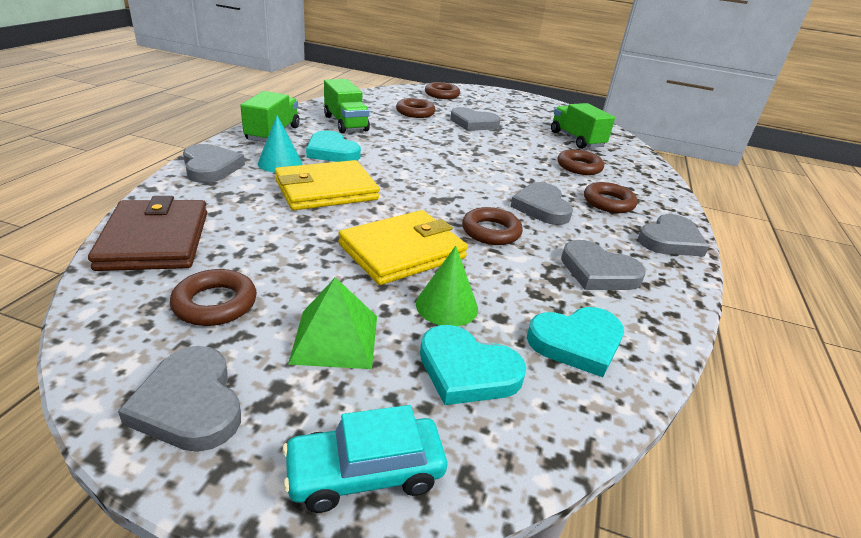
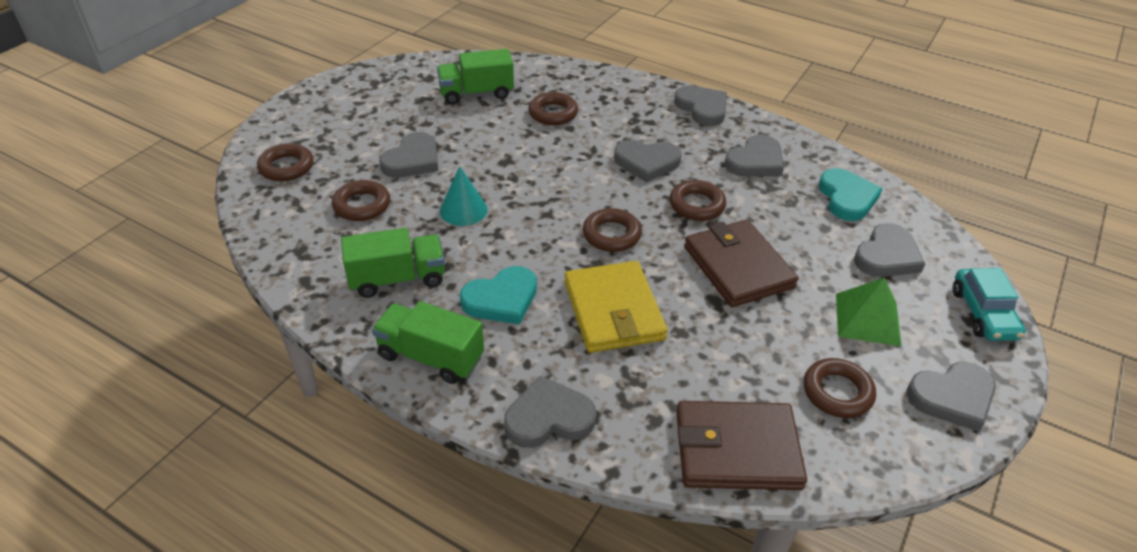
camera: 75 degrees left, 10 degrees up
turquoise cone [258,116,303,173] -> turquoise cone moved to [440,166,488,226]
yellow wallet [338,210,468,285] -> brown wallet [684,220,799,307]
green cone [416,246,478,327] -> none
turquoise heart [420,325,526,405] -> grey heart [854,223,925,277]
brown ring [584,182,638,213] -> brown ring moved to [583,208,642,252]

